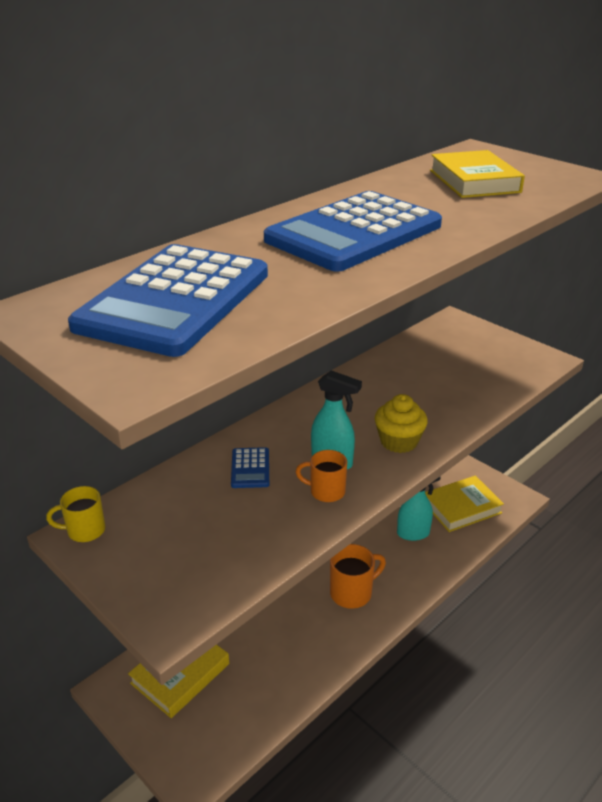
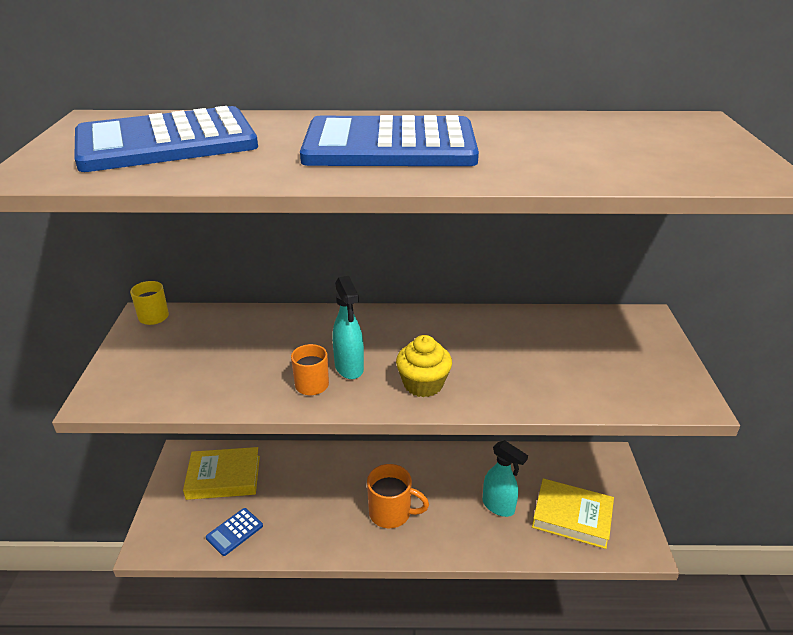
camera: 45 degrees right, 0 degrees up
blue calculator [231,447,269,488] -> blue calculator moved to [206,508,263,556]
yellow book [430,150,525,198] -> none

